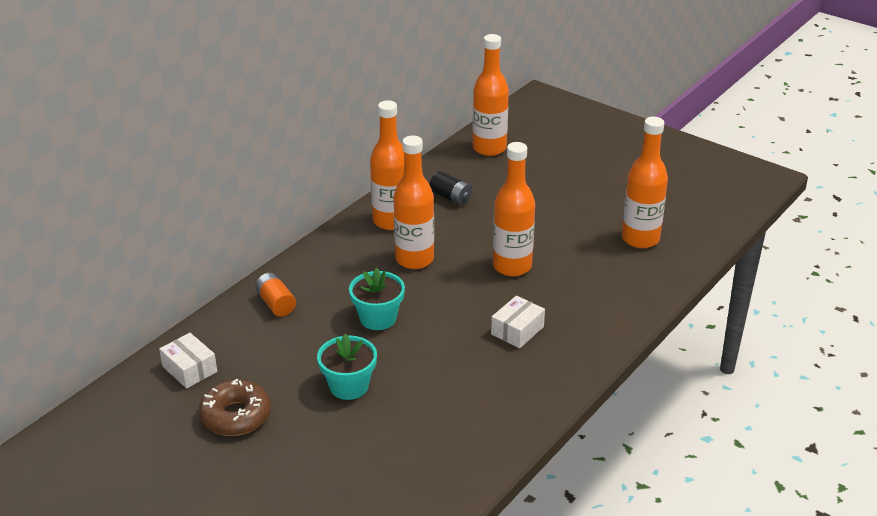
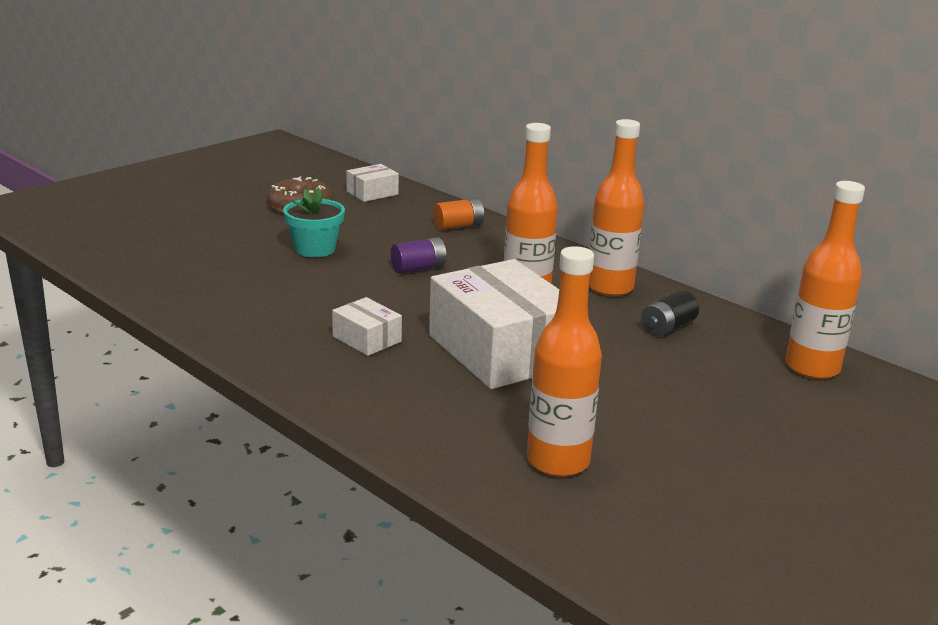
camera: 95 degrees right, 10 degrees down
turquoise flower pot [349,268,405,330] -> purple battery [391,237,447,274]
orange bottle [493,142,535,276] -> white box [429,259,559,389]

